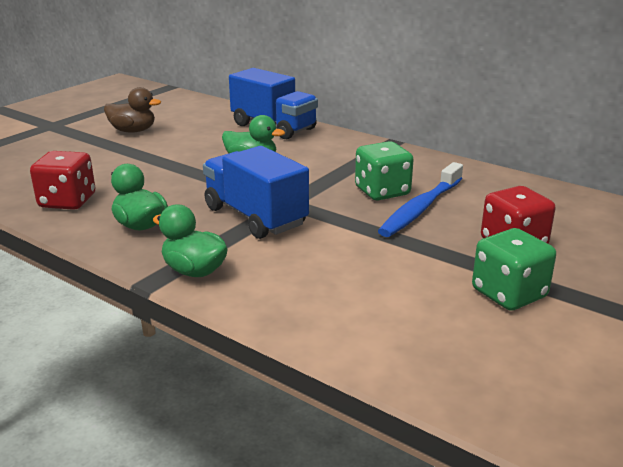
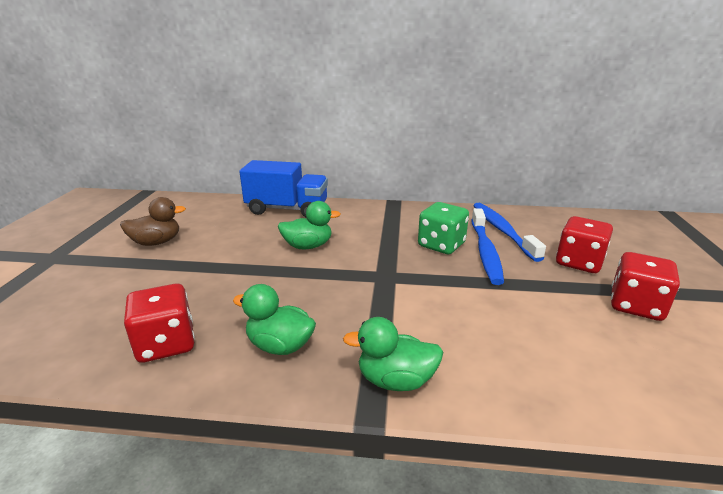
camera: 30 degrees left, 0 degrees up
blue truck [203,146,309,239] -> none
green dice [472,228,556,311] -> red dice [611,252,680,321]
none -> blue toothbrush [473,203,546,262]

